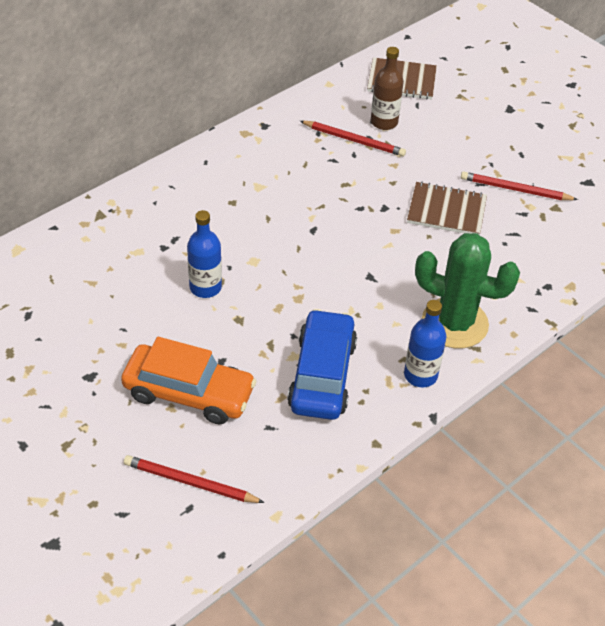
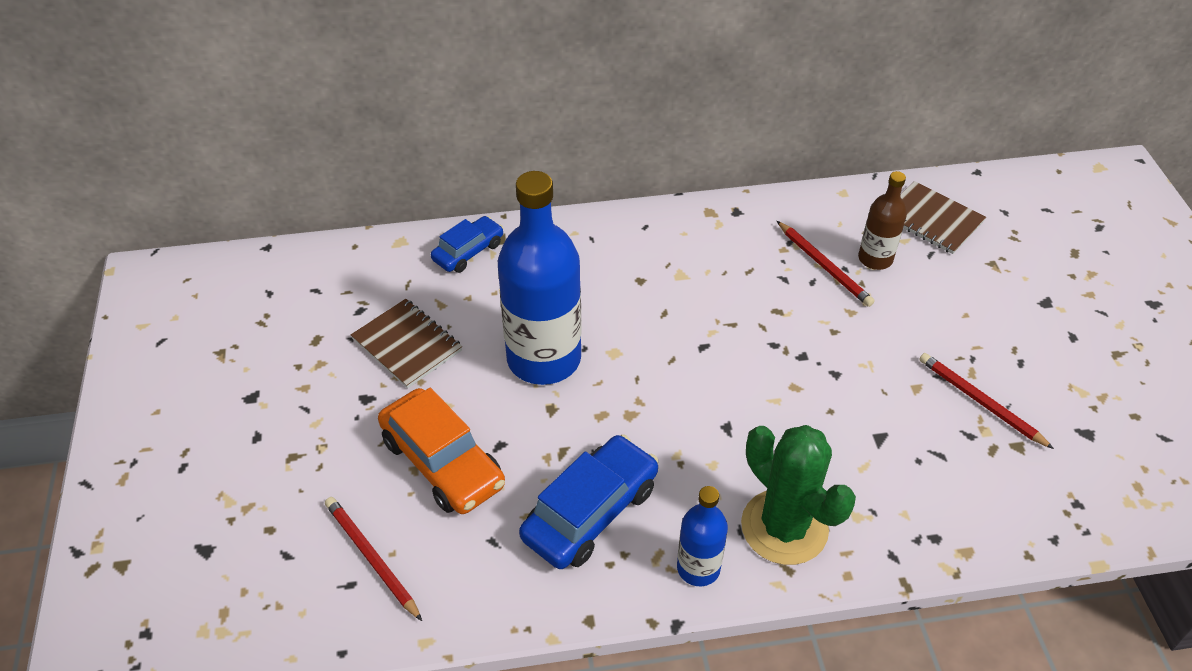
camera: 35 degrees right, 0 degrees up
blue bottle [187,210,222,298] -> blue bottle [498,171,582,385], size x1.98
brown notebook [407,182,487,235] -> brown notebook moved to [351,299,462,388]
none -> blue car [431,216,504,273]

